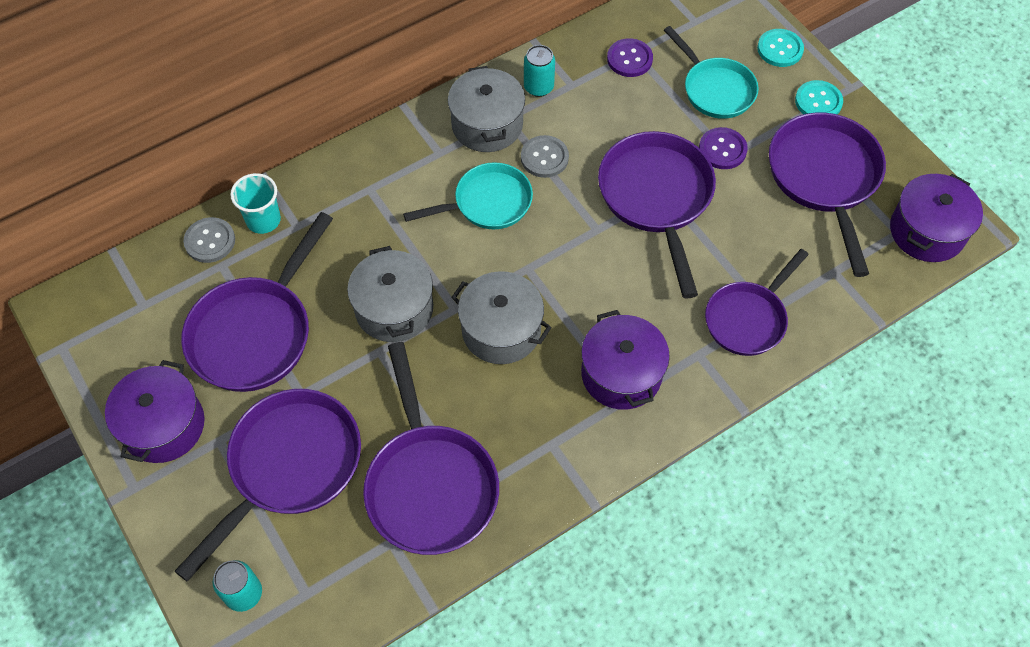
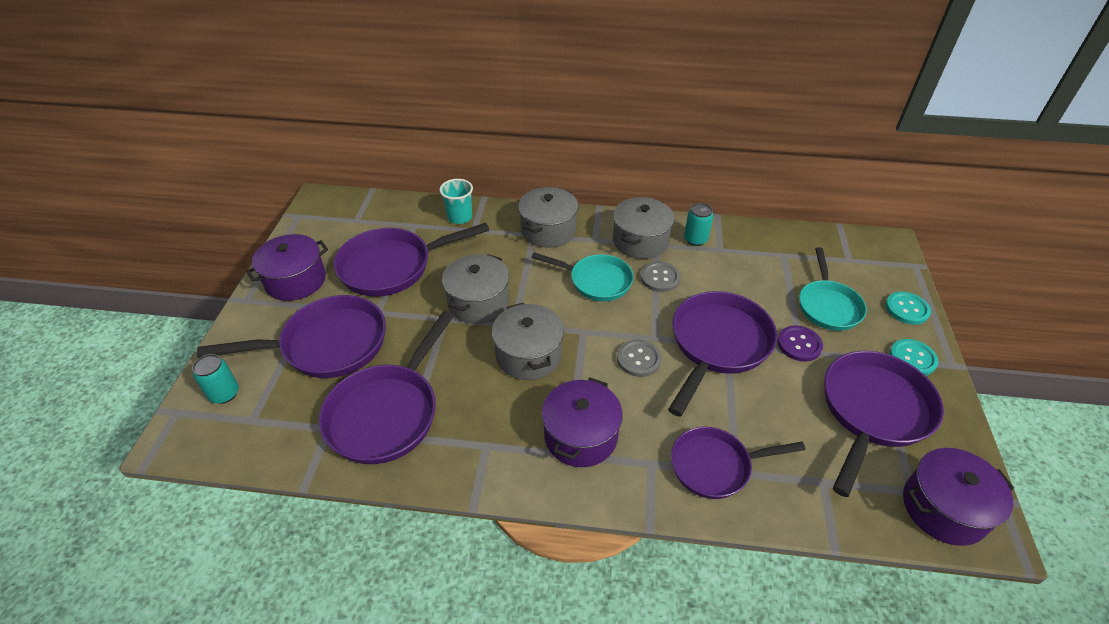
camera: 40 degrees right, 15 degrees down
grey button [183,217,235,263] -> grey button moved to [617,340,662,377]
purple button [607,38,653,77] -> none
none -> grey pot [518,187,578,247]

